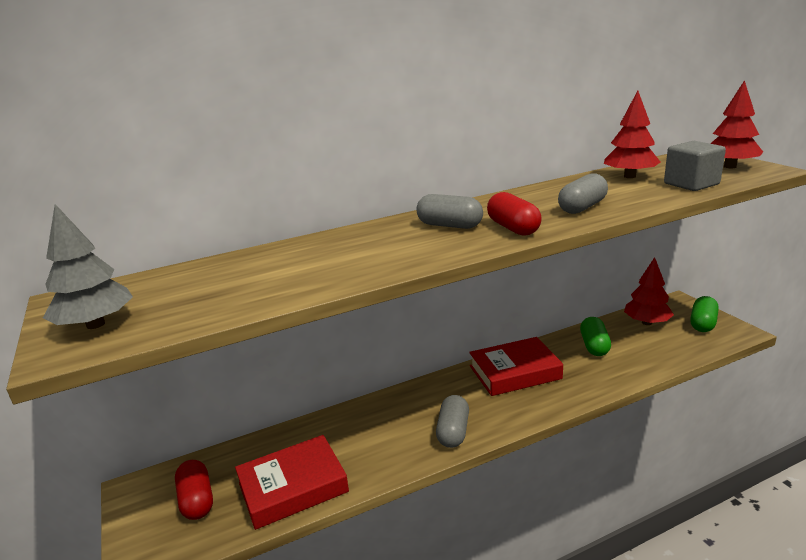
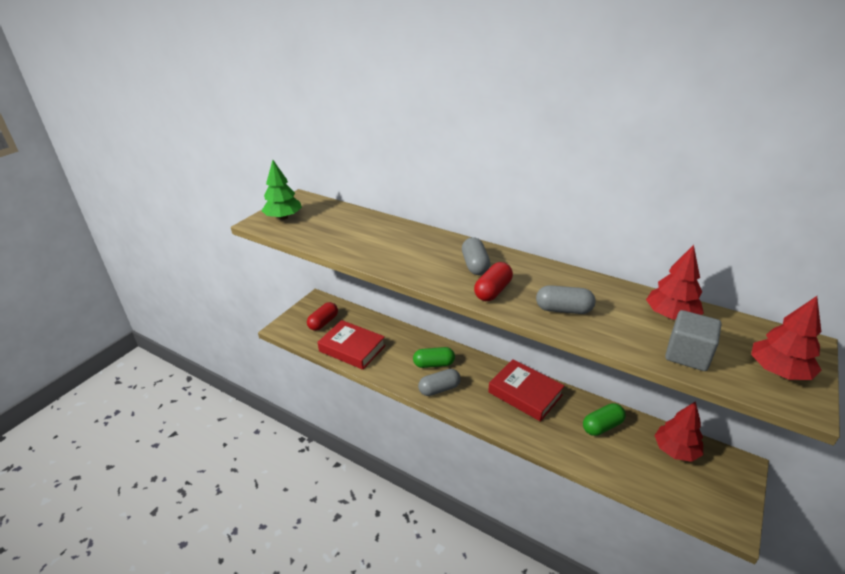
camera: 55 degrees right, 10 degrees up
grey tree [43,204,133,329] -> green tree [262,160,302,220]
green capsule [690,296,719,332] -> green capsule moved to [413,347,455,368]

